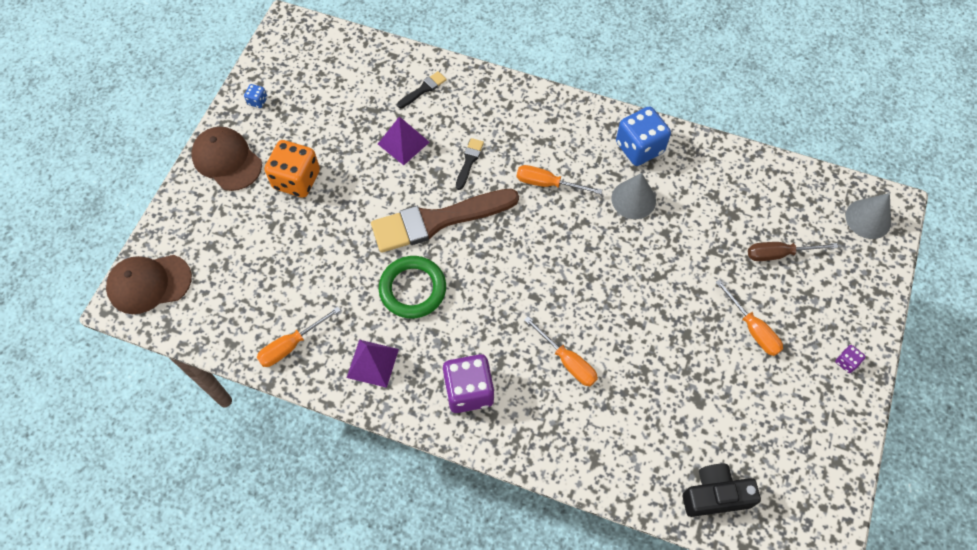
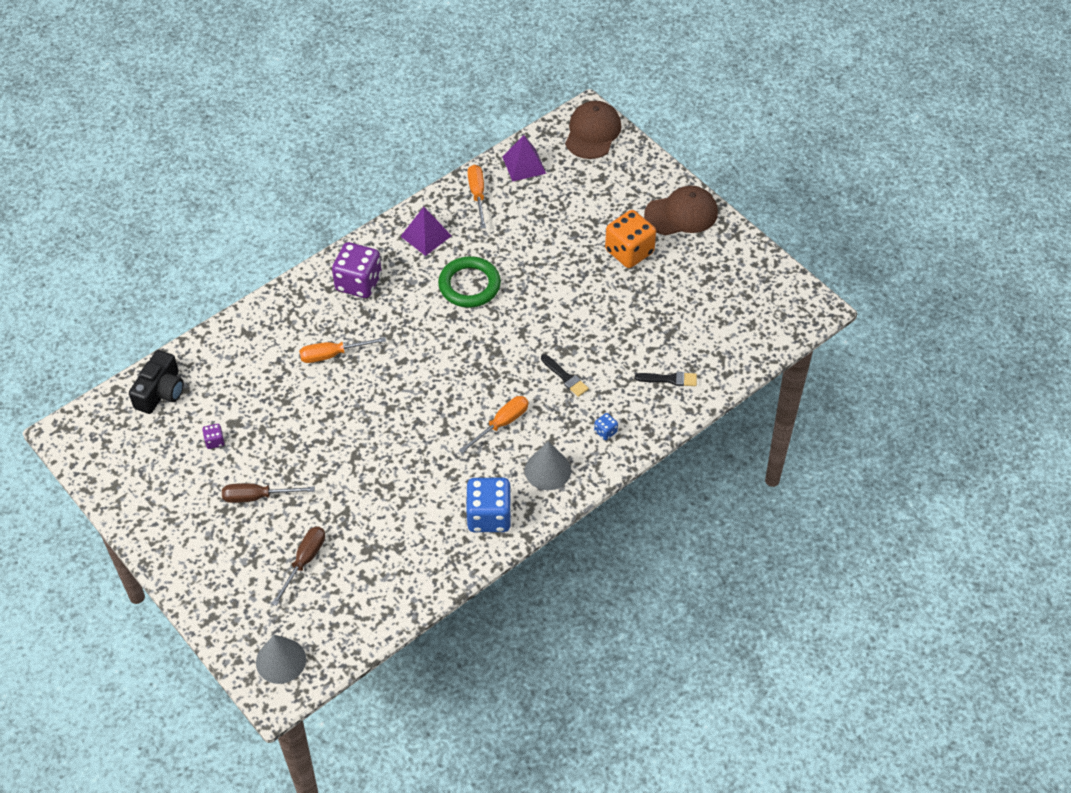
camera: 120 degrees right, 10 degrees down
blue dice [244,84,267,108] -> blue dice moved to [594,413,618,440]
brown brush [371,189,519,253] -> none
purple pyramid [378,116,430,165] -> purple pyramid moved to [502,135,546,182]
black brush [397,71,446,108] -> black brush turned 75 degrees counterclockwise [635,372,697,386]
grey cone [611,173,656,219] -> grey cone moved to [525,441,571,490]
orange screwdriver [715,279,783,356] -> brown screwdriver [222,483,315,503]
purple dice [835,345,866,373] -> purple dice moved to [202,424,225,449]

